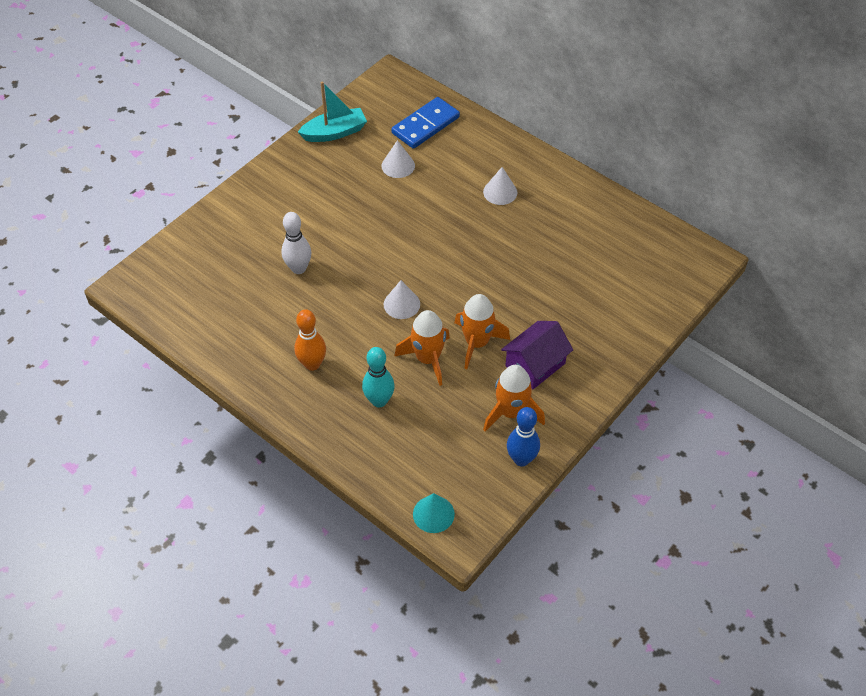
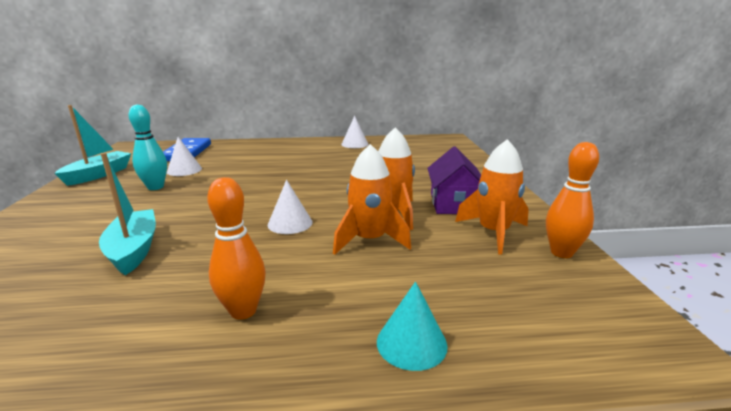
camera: 45 degrees left, 30 degrees down
white bowling pin [281,212,311,274] -> turquoise boat [99,153,156,275]
turquoise bowling pin [362,347,395,408] -> turquoise bowling pin moved to [128,104,167,190]
turquoise cone [413,493,455,533] -> turquoise cone moved to [377,281,447,371]
white cone [483,167,517,205] -> white cone moved to [341,116,369,148]
blue bowling pin [507,407,540,467] -> orange bowling pin [546,142,599,258]

